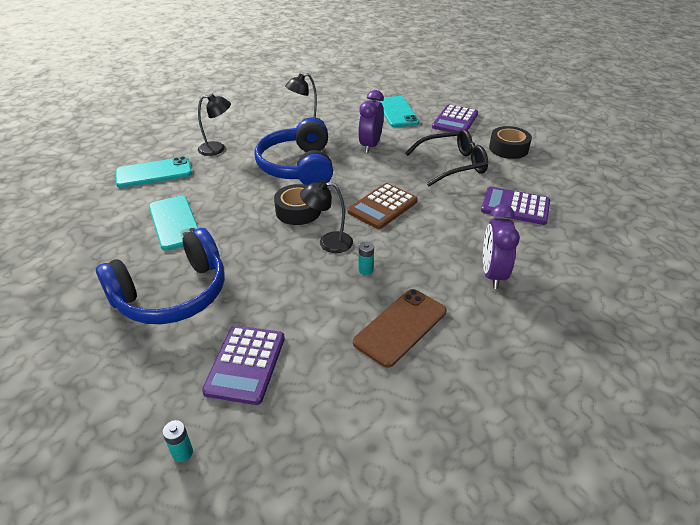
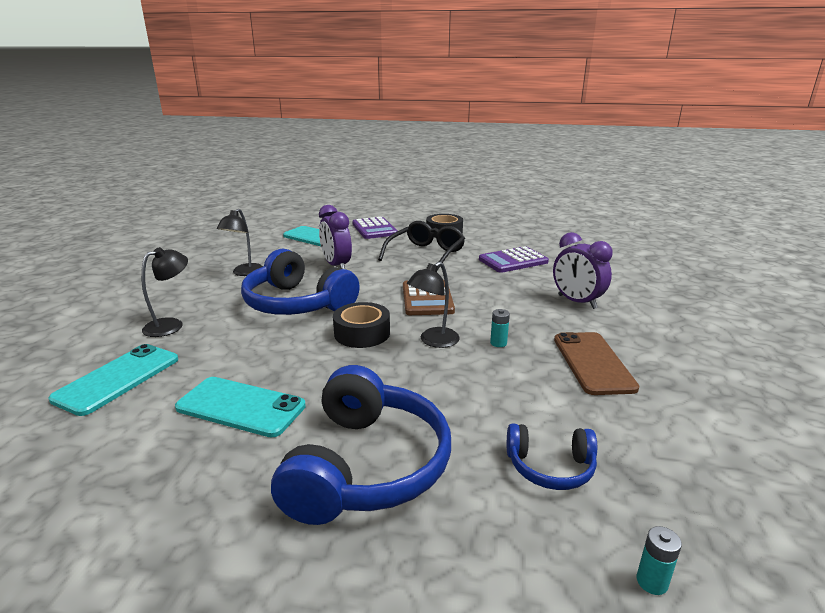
camera: 45 degrees left, 15 degrees down
purple calculator [202,325,285,405] -> blue headphones [507,423,597,490]

